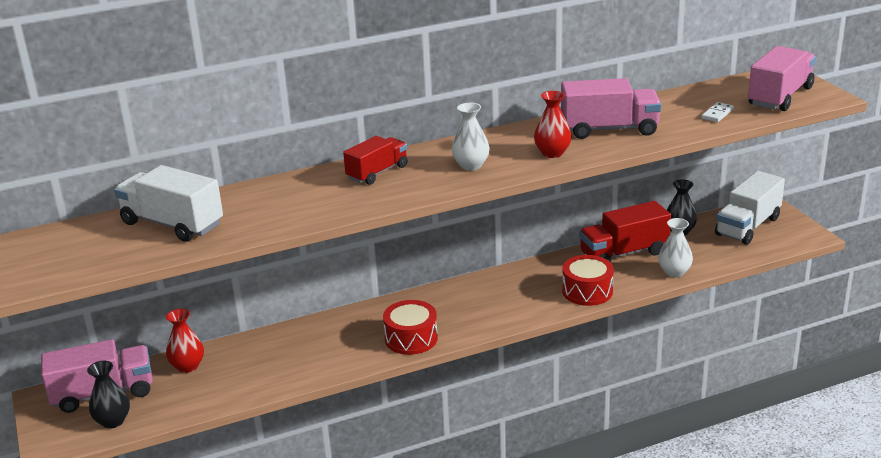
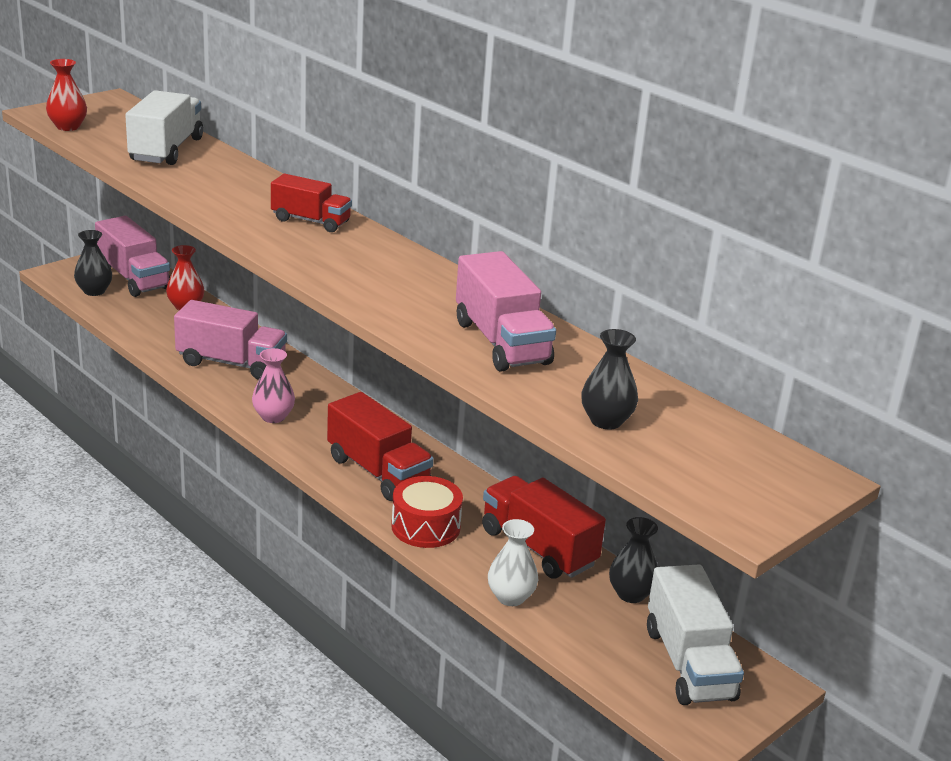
camera: 65 degrees right, 0 degrees up
red drum [383,300,438,355] -> pink vase [252,348,295,423]
white vase [452,103,490,171] -> none
red vase [534,91,572,158] -> red vase moved to [46,59,87,131]
white domino [701,102,734,122] -> black vase [581,329,638,429]
white truck [715,171,785,245] -> white truck turned 120 degrees counterclockwise [647,565,744,705]
pink truck [748,46,816,111] -> pink truck moved to [174,300,287,380]
none -> red truck [327,392,434,501]

